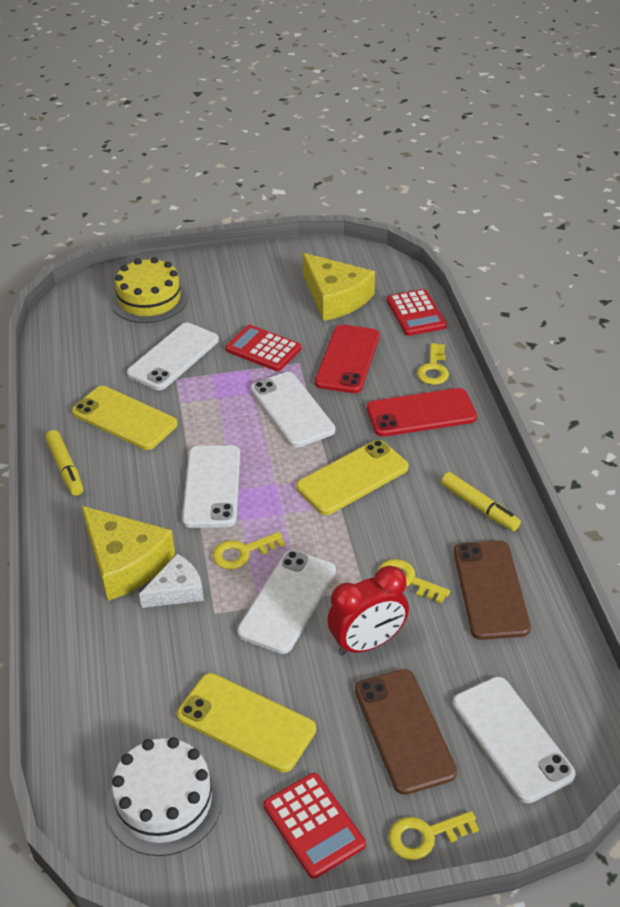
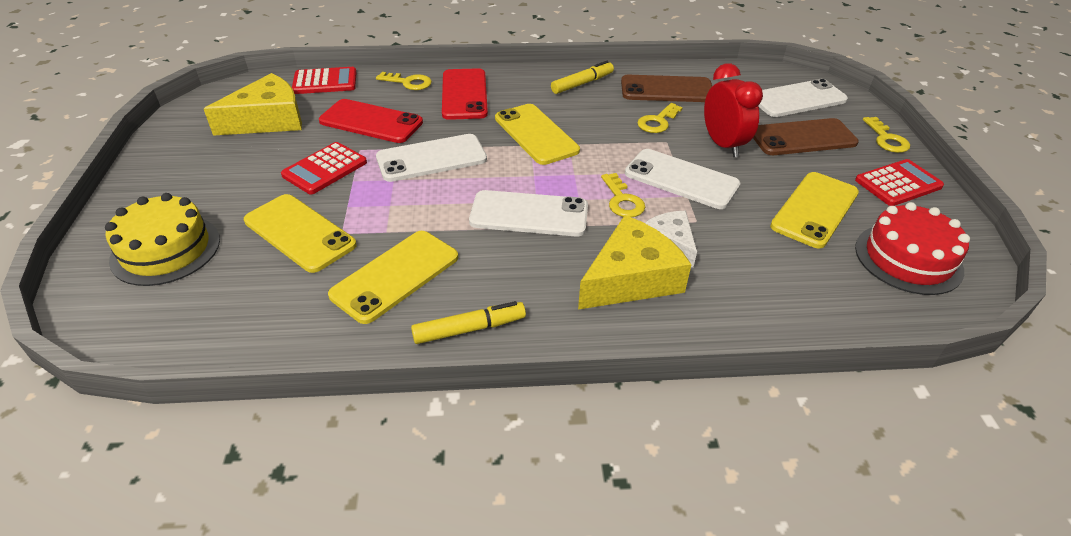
camera: 85 degrees left, 0 degrees up
white cake [106,737,223,856] -> red cake [855,202,970,295]
white phone [127,323,219,390] -> yellow phone [244,194,357,273]

